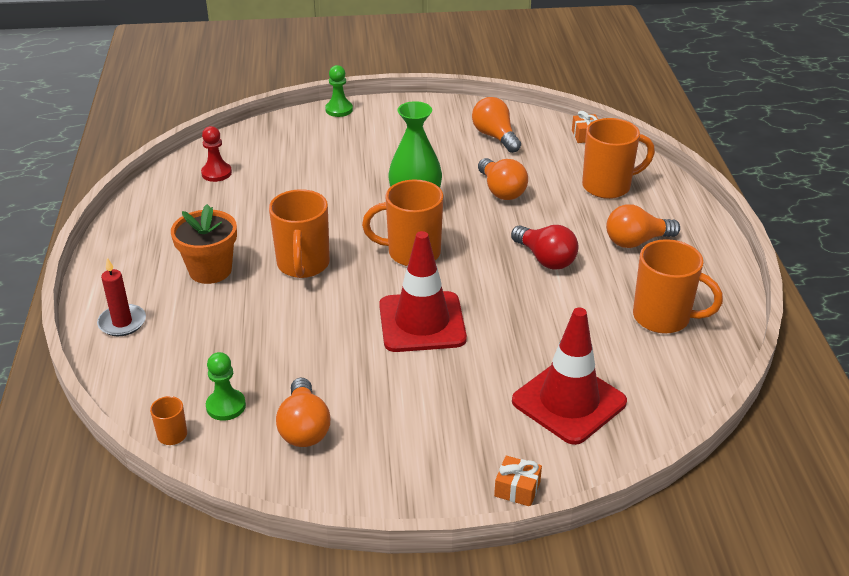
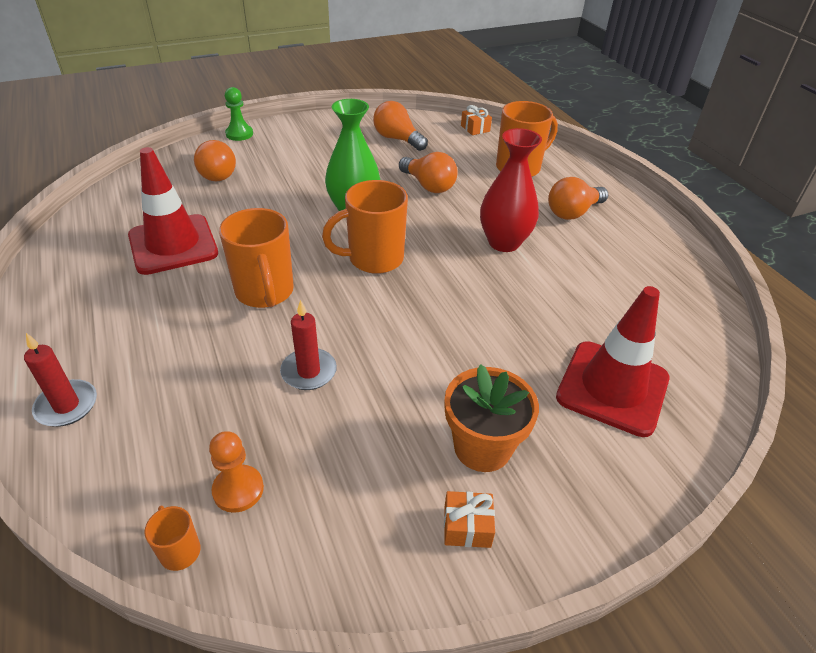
camera: 20 degrees left, 5 degrees up
orange flower pot [171,204,237,284] -> orange flower pot moved to [445,364,539,472]
red pawn [201,126,232,182] -> none
green pawn [206,352,246,421] -> orange pawn [209,431,264,513]
orange light bulb [276,378,330,447] -> orange light bulb moved to [194,140,236,181]
red traffic cone [379,231,467,352] -> red traffic cone moved to [128,147,218,275]
orange gift [494,455,542,506] -> orange gift moved to [444,491,495,548]
red light bulb [511,225,578,270] -> red vase [480,128,542,252]
orange mug [633,239,723,334] -> none
none -> red candle [280,300,337,390]

